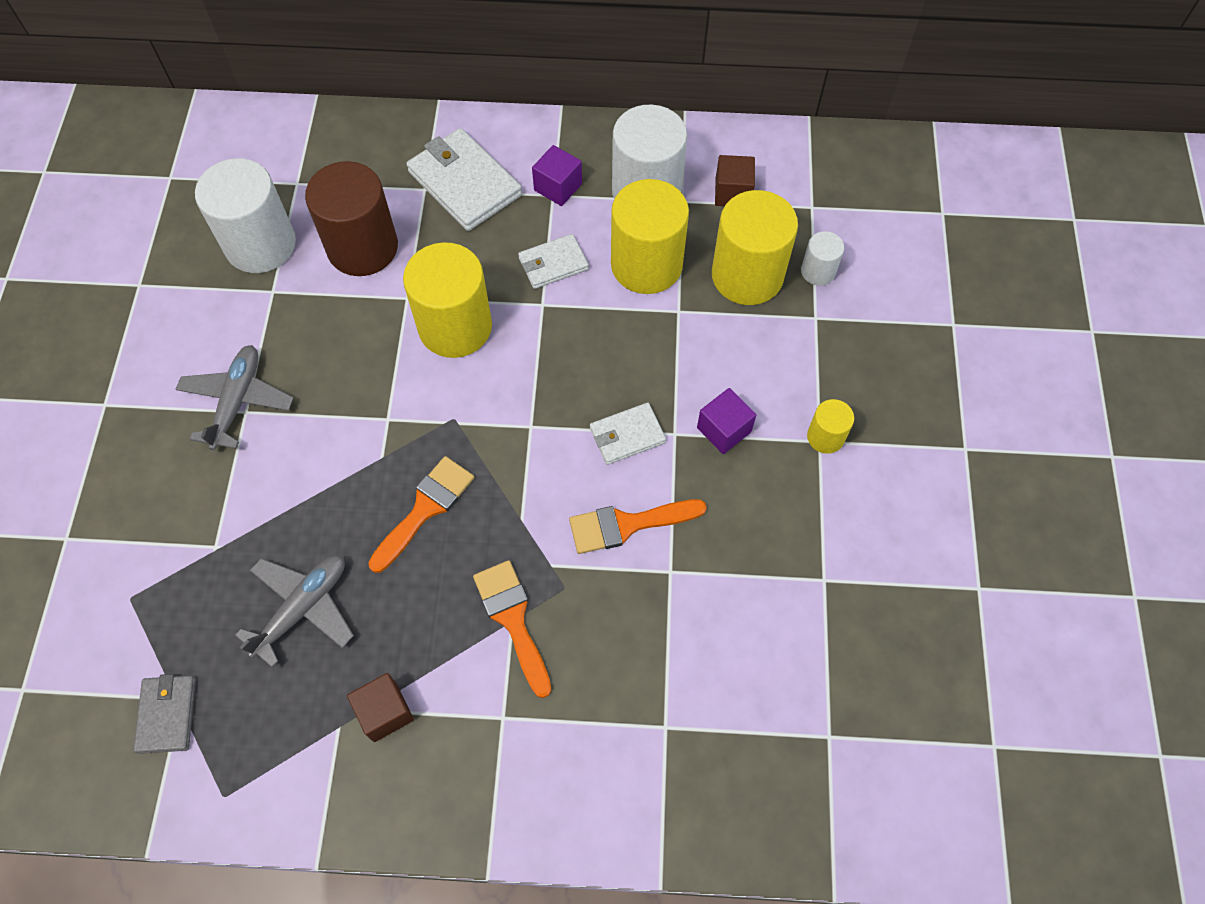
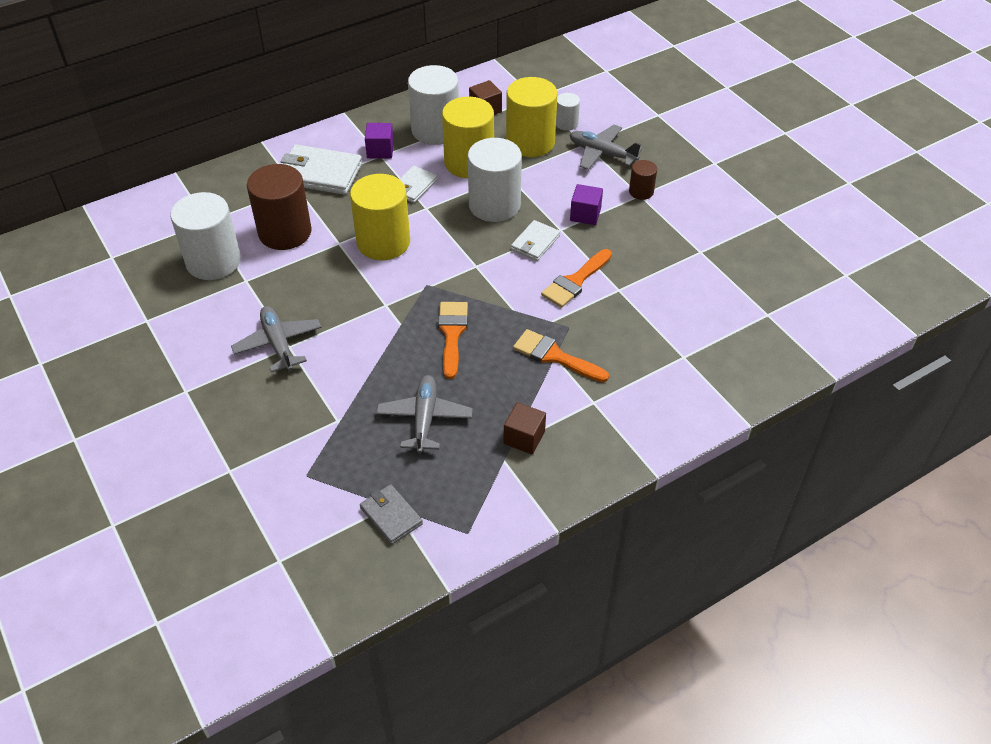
camera: 35 degrees left, 15 degrees down
yellow cylinder [807,399,854,454] -> brown cylinder [629,160,657,200]
none -> white cylinder [468,138,522,222]
none -> grey plane [570,125,642,170]

